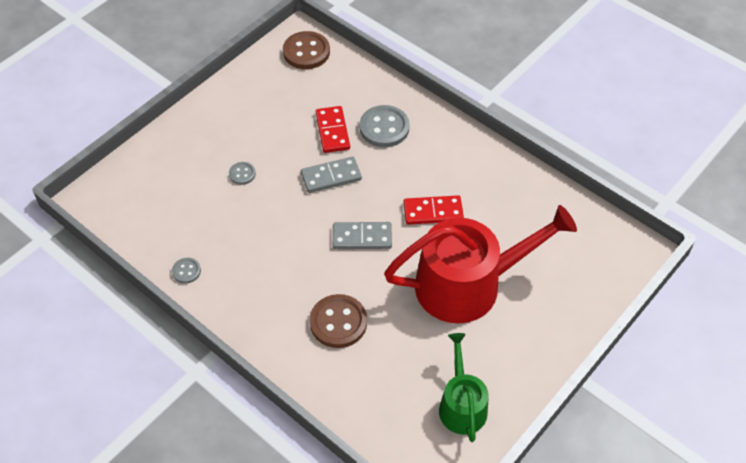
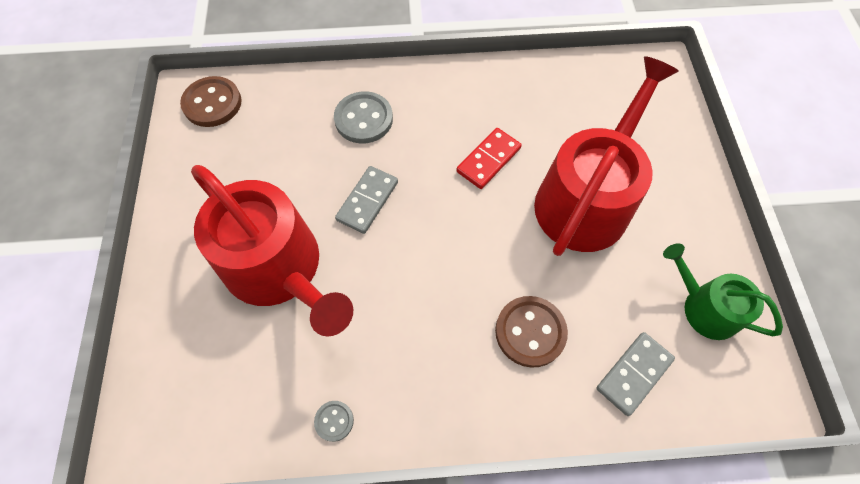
camera: 45 degrees left, 10 degrees up
grey button [229,162,256,185] -> red watering can [191,165,353,337]
red domino [316,106,350,153] -> none
grey domino [333,222,392,249] -> grey domino moved to [596,332,675,416]

